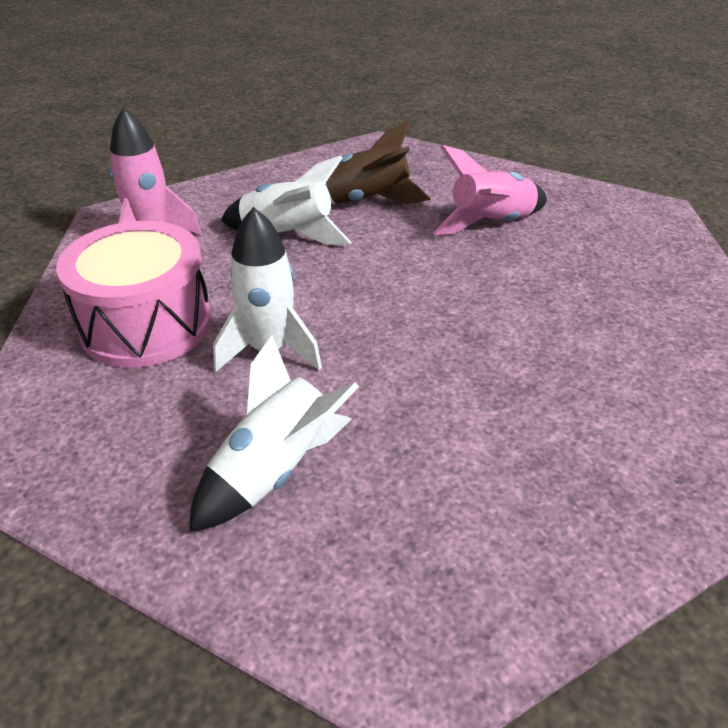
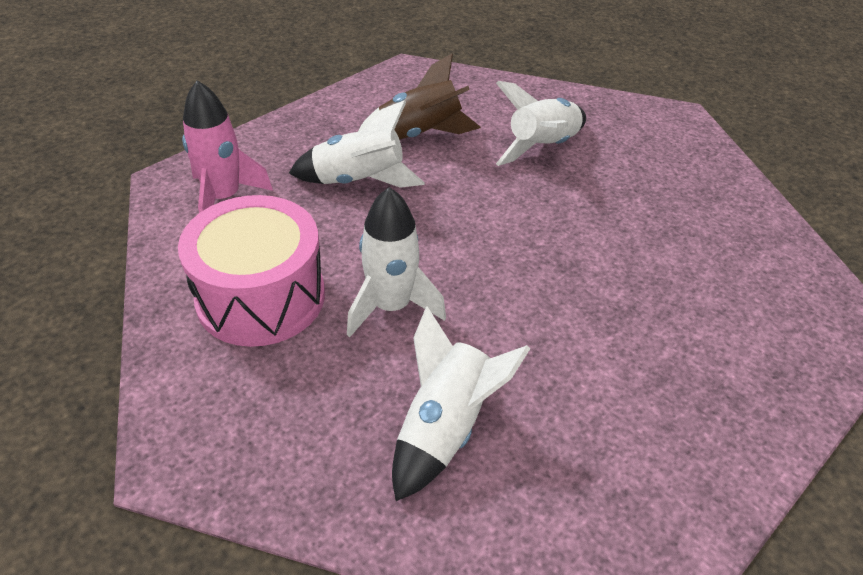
camera: 15 degrees left, 5 degrees up
pink rocket [433,145,547,235] -> white rocket [496,81,586,166]

